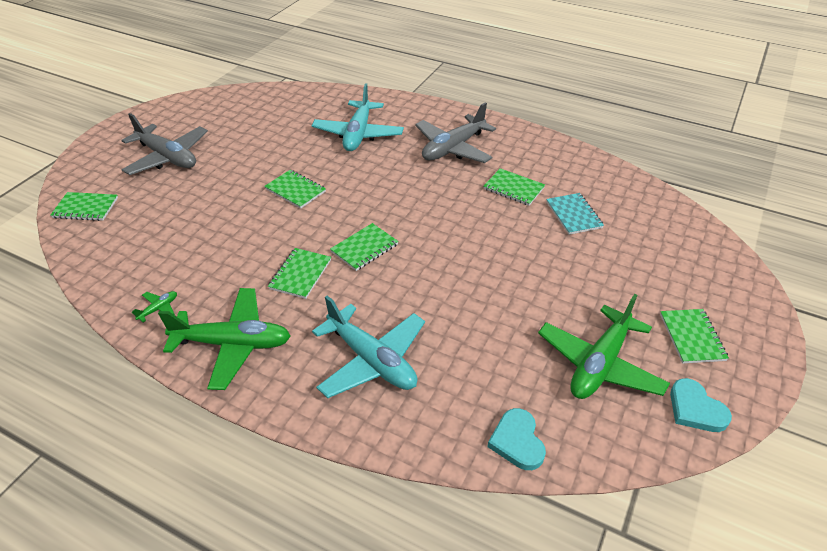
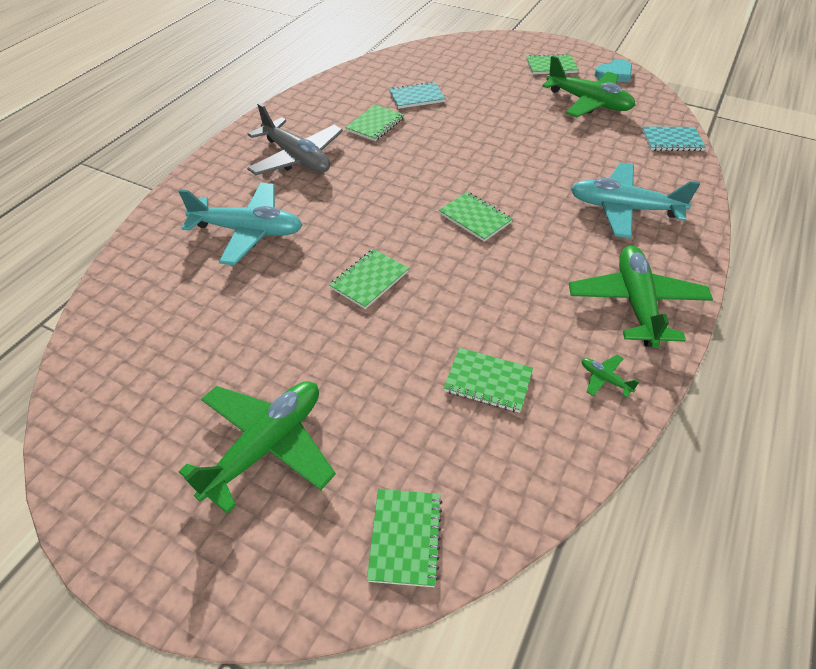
camera: 90 degrees left, 5 degrees up
grey plane [121,113,208,175] -> green plane [179,381,336,514]
green notebook [268,248,331,299] -> green notebook moved to [444,348,533,413]
turquoise plane [312,296,425,398] -> turquoise plane turned 120 degrees counterclockwise [571,163,700,239]
turquoise heart [487,408,546,470] -> turquoise notebook [642,127,706,151]

